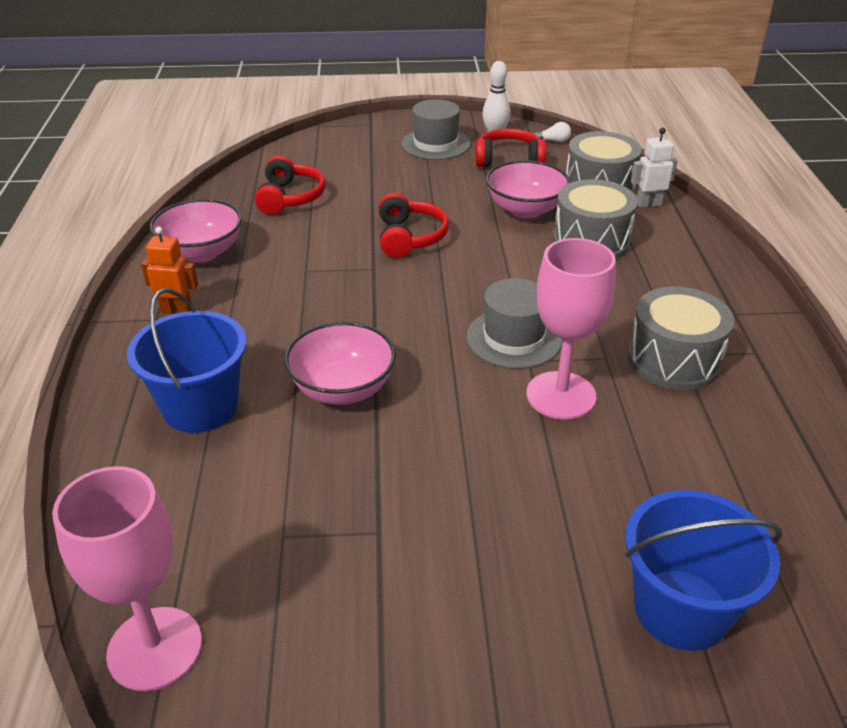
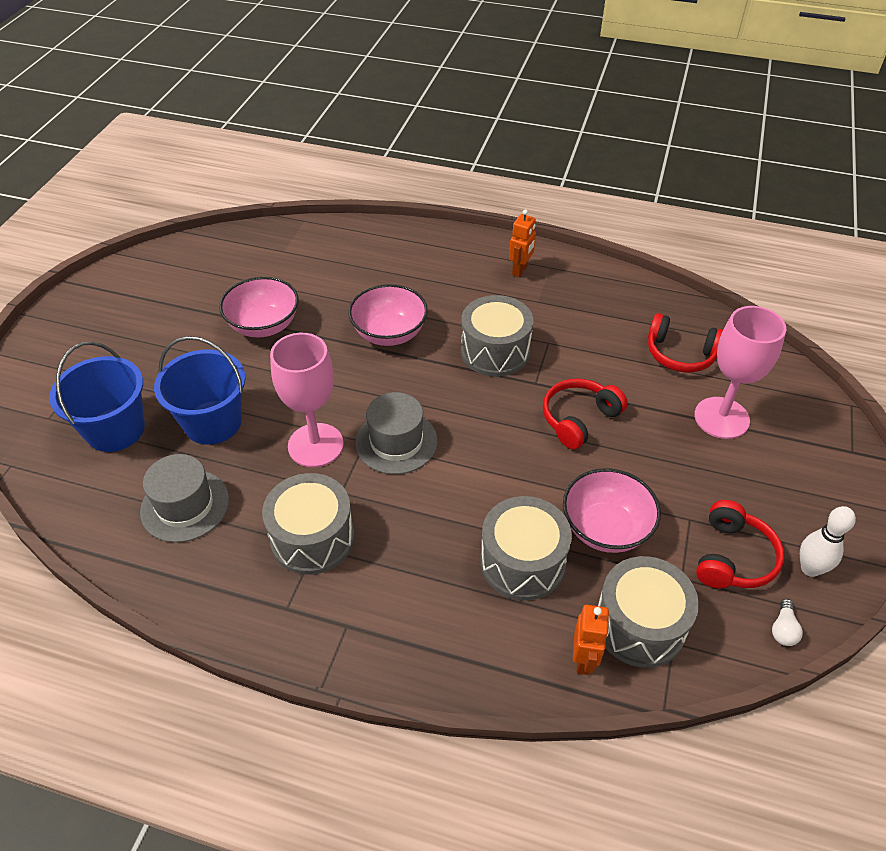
camera: 110 degrees right, 10 degrees up
pink goblet [52,466,202,691] -> pink goblet moved to [694,306,787,439]
blue bucket [127,288,246,433] -> blue bucket moved to [154,336,245,445]
pink bowl [150,199,242,263] -> pink bowl moved to [219,277,299,337]
red headphones [379,193,449,258] -> red headphones turned 120 degrees clockwise [543,378,628,449]
grey hat [401,99,470,160] -> grey hat moved to [140,454,229,543]
white robot [631,128,678,208] -> orange robot [573,605,610,675]
none -> grey drum [461,295,533,377]

